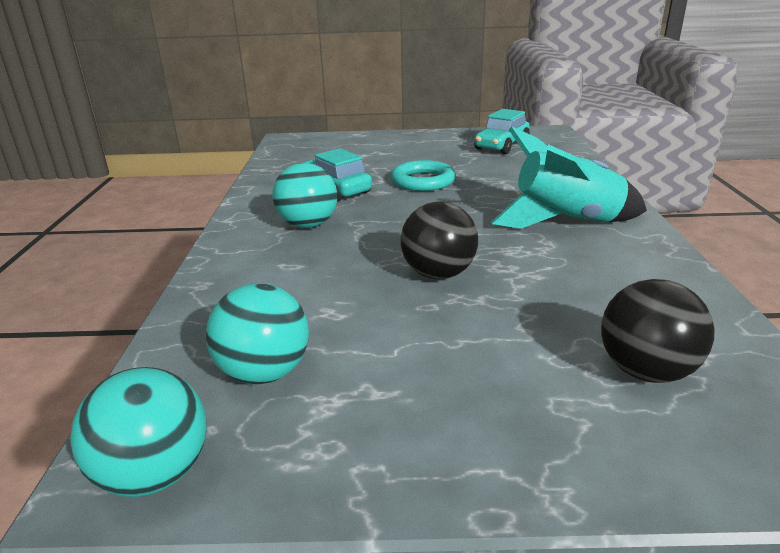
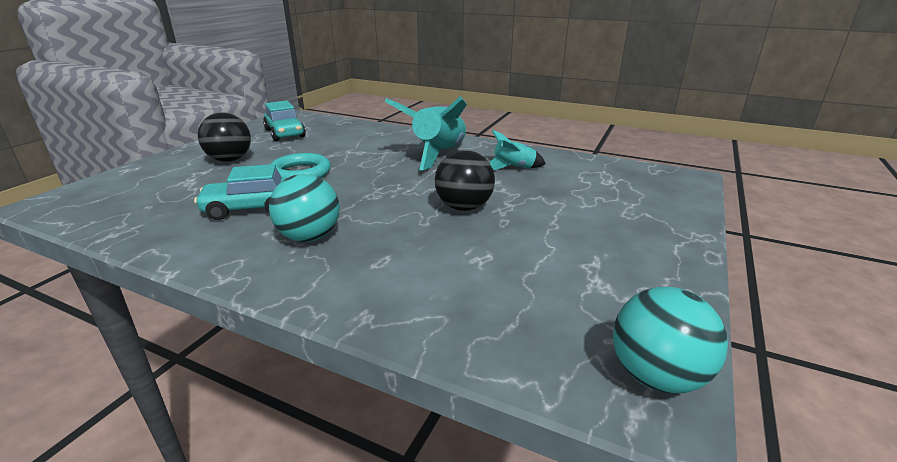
camera: 65 degrees left, 0 degrees up
turquoise ball [206,283,309,384] -> none
black ball [601,279,715,383] -> black ball moved to [198,112,251,162]
none -> turquoise rocket [489,130,546,170]

